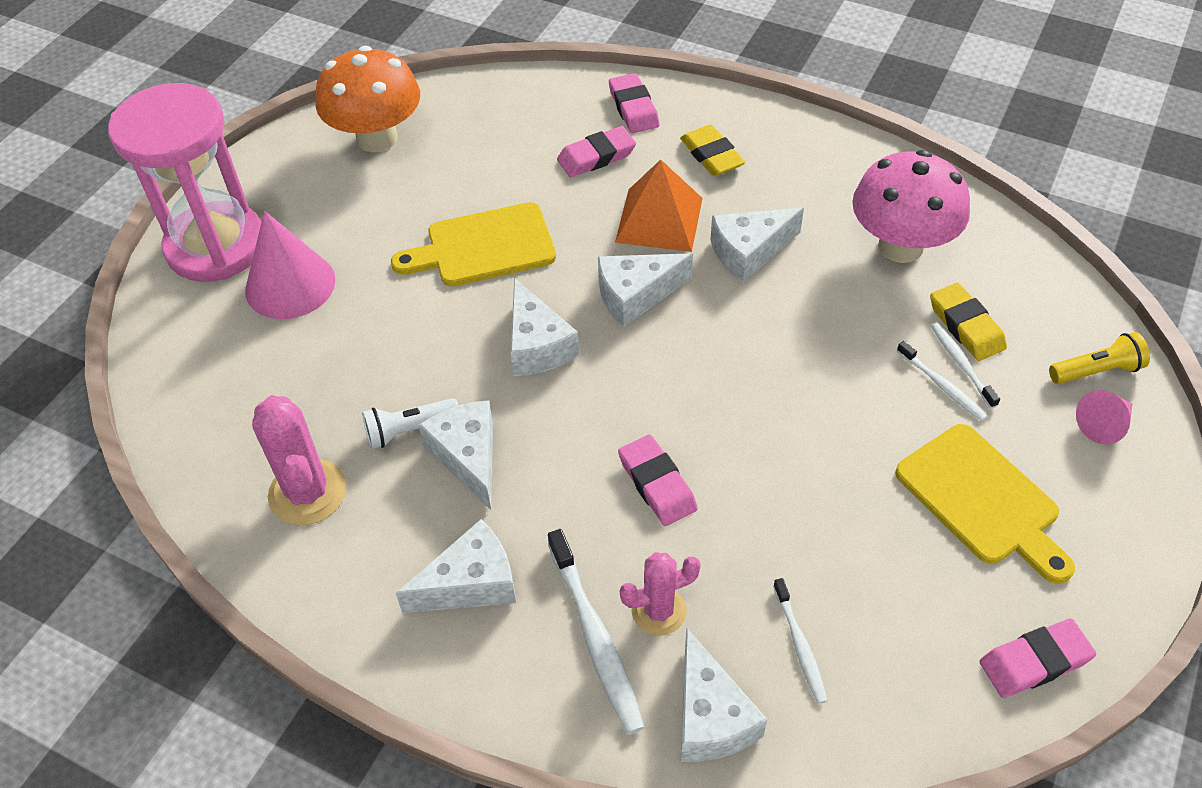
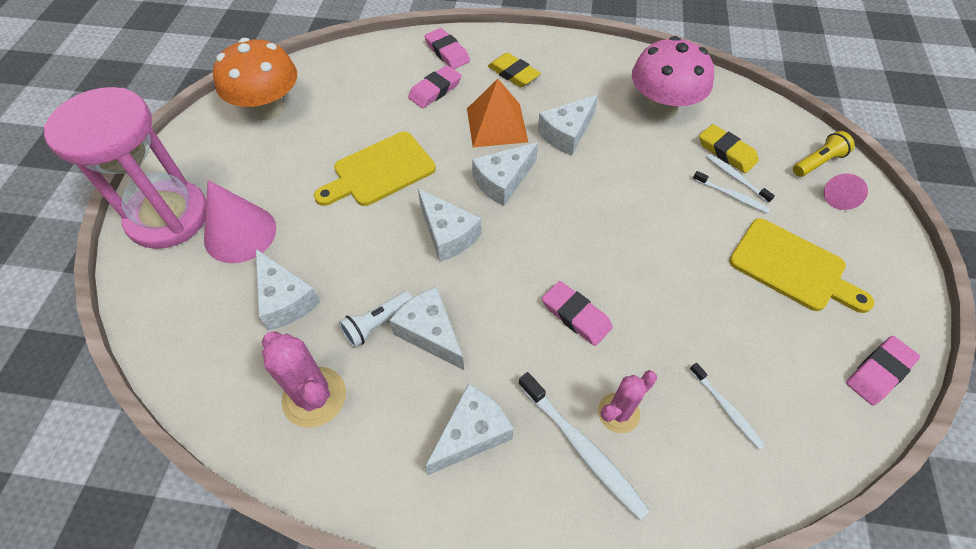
camera: 20 degrees left, 5 degrees up
white cheese [681,628,767,762] -> white cheese moved to [256,249,321,331]

